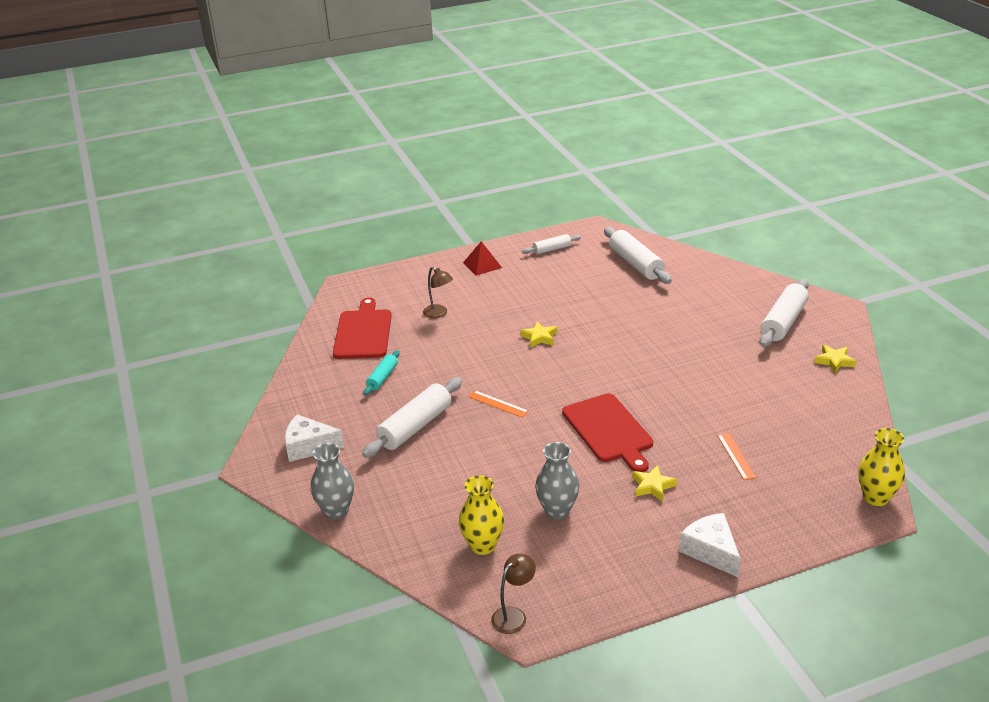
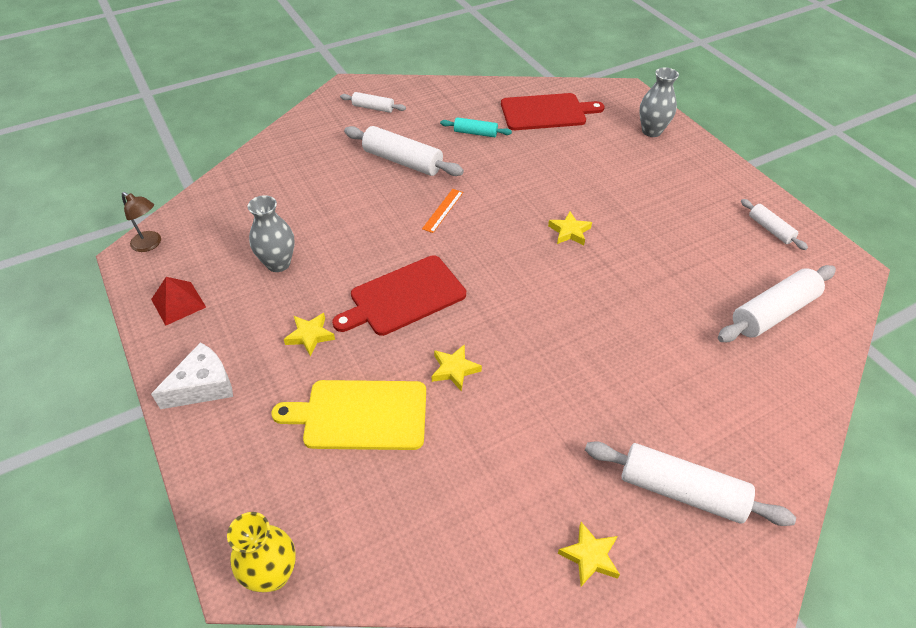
camera: 80 degrees right, 15 degrees up
white cheese [285,414,344,462] -> white rolling pin [340,92,406,113]
grey vase [311,443,354,519] -> grey vase moved to [639,67,679,137]
brown lamp [423,267,453,318] -> none
yellow vase [459,475,504,555] -> none
red pyramid [463,241,502,276] -> red pyramid moved to [151,277,206,326]
orange ruler [717,433,757,480] -> yellow cutting board [272,380,426,450]
none -> yellow star [432,344,482,392]

